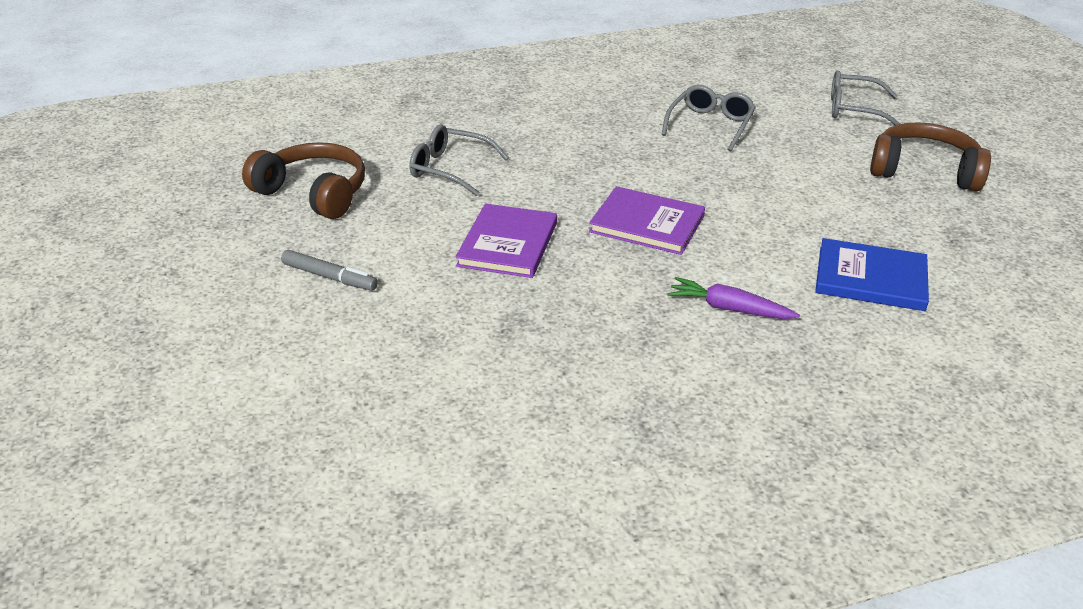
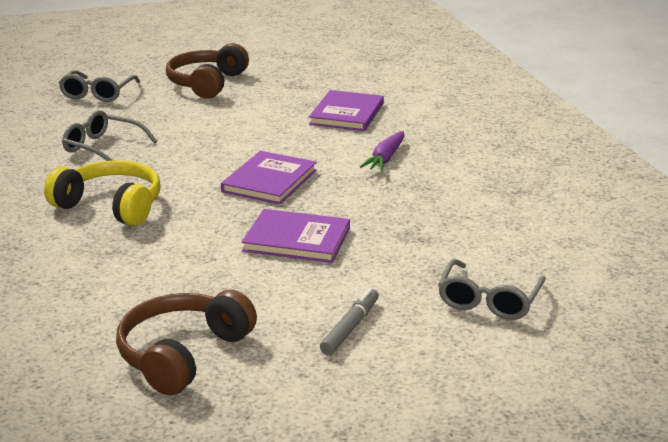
camera: 90 degrees left, 10 degrees down
grey glasses [409,125,509,196] -> grey glasses moved to [438,259,546,320]
blue book [815,238,929,311] -> purple book [309,90,384,131]
none -> yellow headphones [44,160,161,226]

